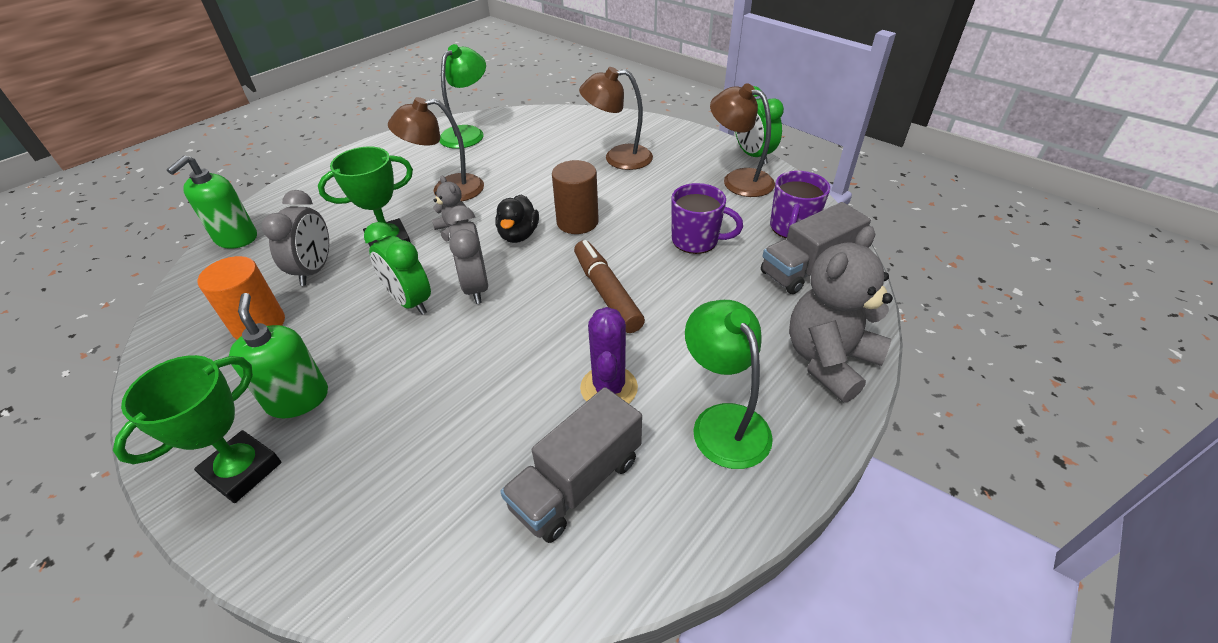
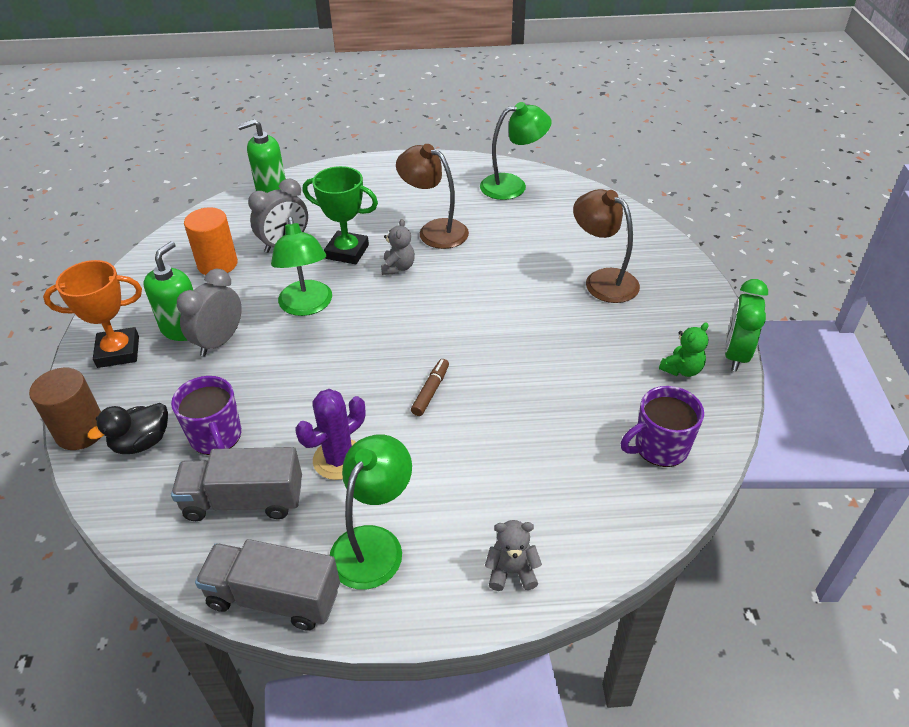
camera: 45 degrees right, 0 degrees up
green trophy [113,355,281,503] -> orange trophy [43,260,142,368]
green clock [364,222,431,315] -> green lamp [271,217,332,316]
grey clock [446,205,488,304] -> grey clock moved to [177,269,242,356]
black duck [495,195,539,243] -> black duck moved to [87,403,168,454]
brown cylinder [552,160,599,234] -> brown cylinder moved to [29,368,101,450]
brown marker [574,240,645,333] -> brown marker [411,359,449,416], size x0.58
purple mug [671,183,743,254] -> purple mug moved to [171,376,242,455]
brown lamp [710,83,775,197] -> green teddy bear [659,322,708,377]
grey truck [761,202,871,294] -> grey truck moved to [195,539,340,631]
grey teddy bear [789,226,893,402] -> grey teddy bear [485,520,542,591], size x0.49

